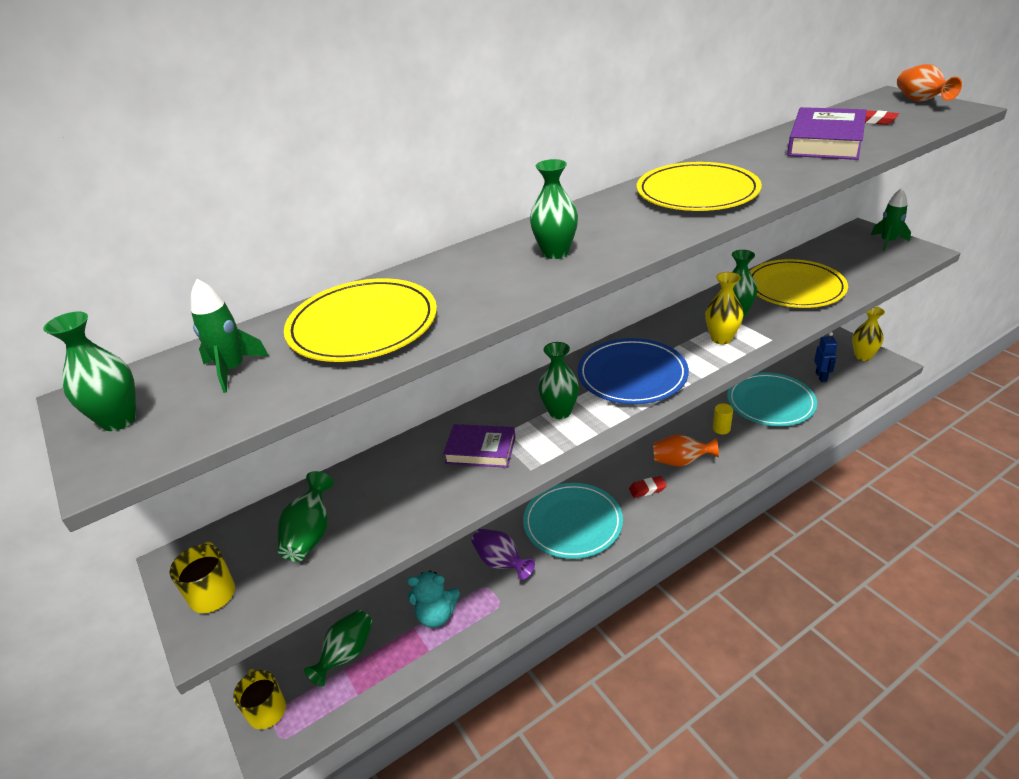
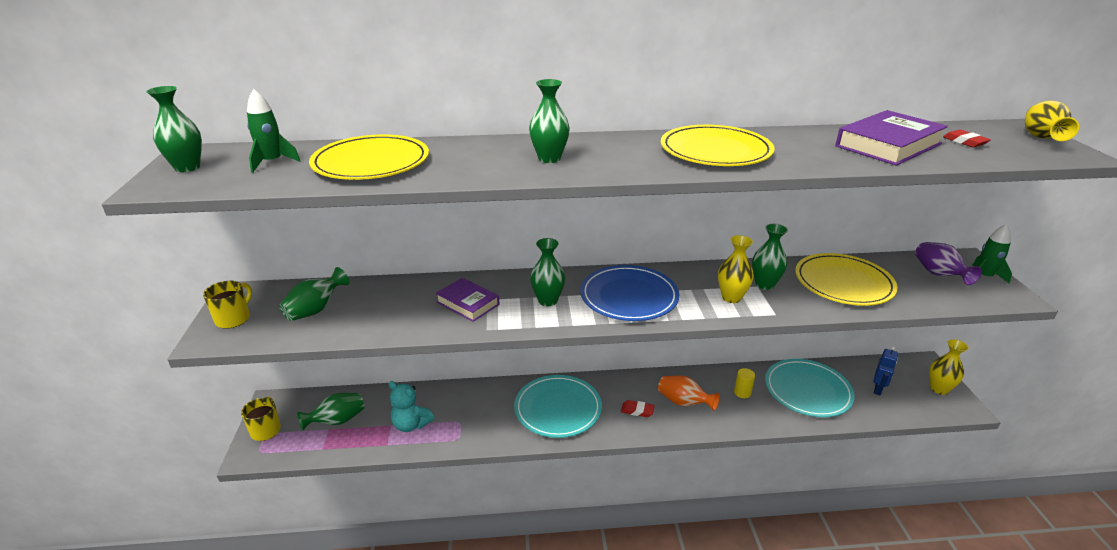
camera: 25 degrees right, 5 degrees down
purple vase [472,528,535,580] -> purple vase moved to [915,242,982,285]
orange vase [897,64,962,102] -> yellow vase [1025,101,1079,141]

